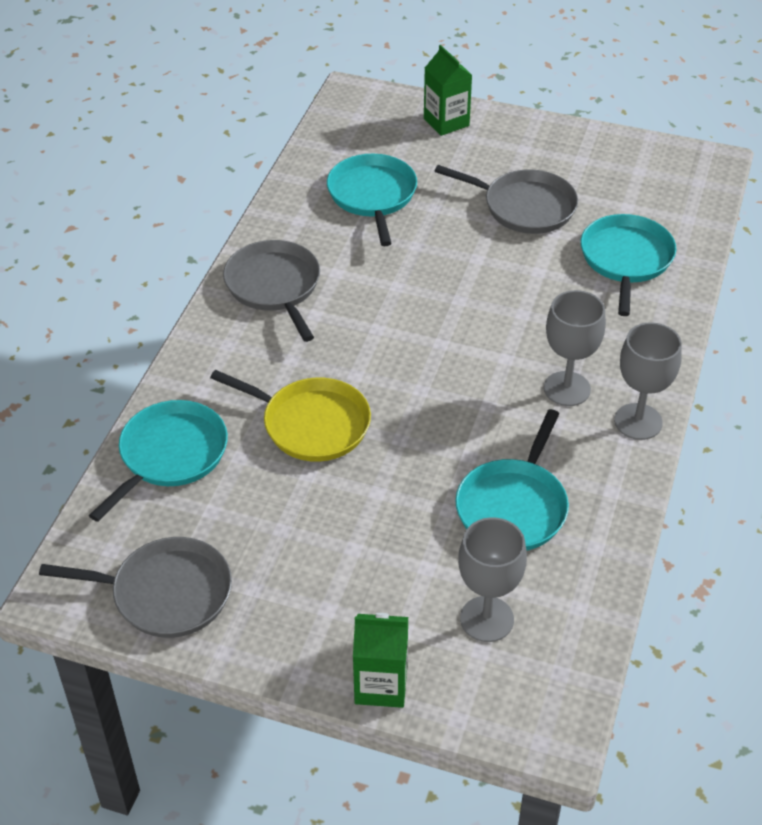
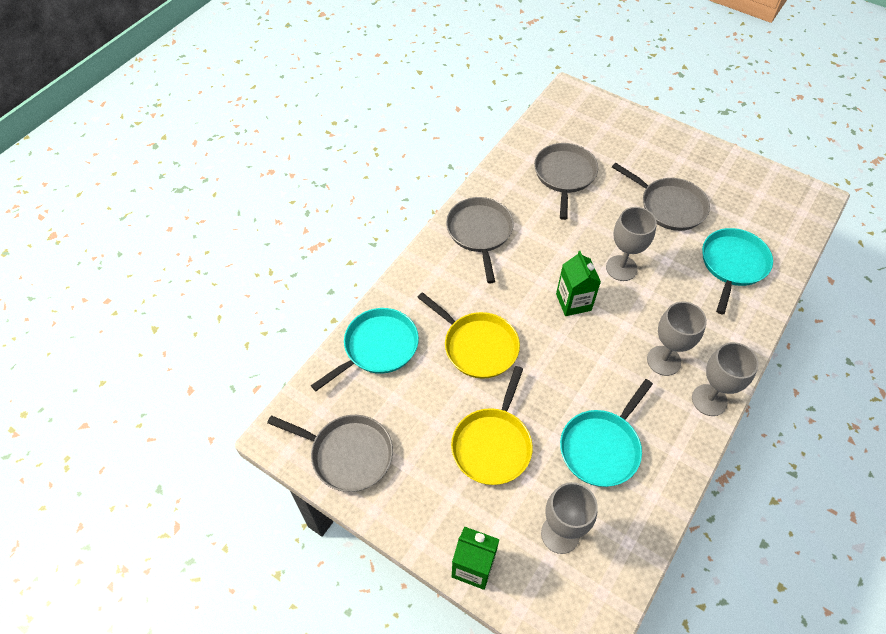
camera: 15 degrees right, 10 degrees up
turquoise pan [327,154,417,246] -> grey pan [534,143,598,220]
green carton [424,45,472,136] -> green carton moved to [556,251,601,316]
none -> yellow pan [451,366,533,485]
none -> grey goblet [606,207,657,281]

